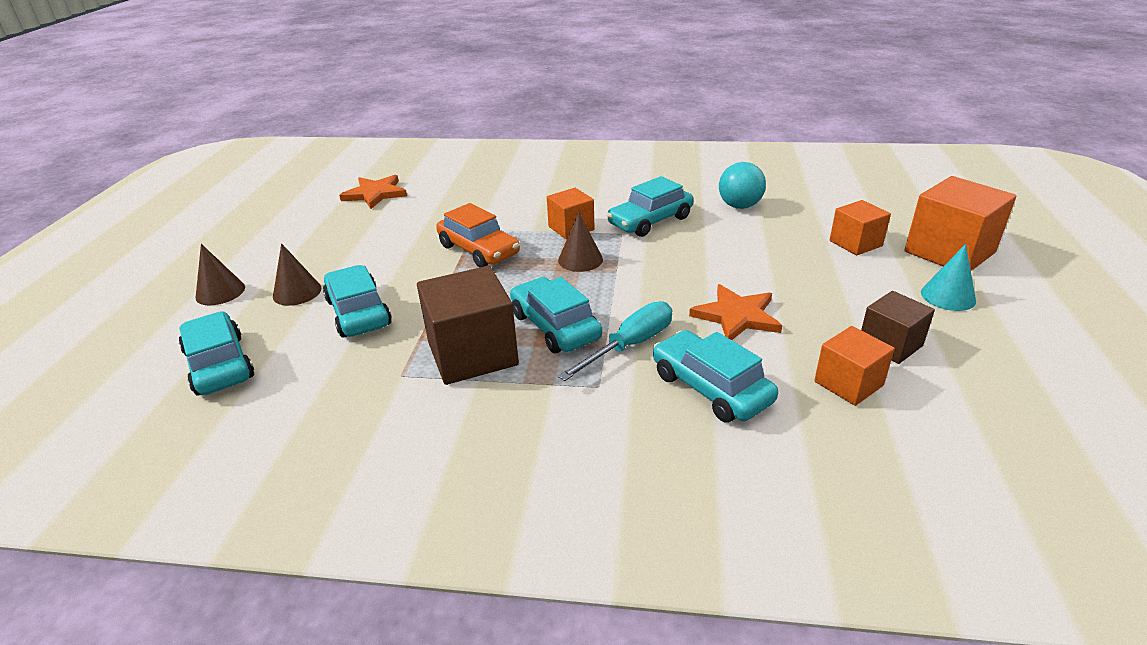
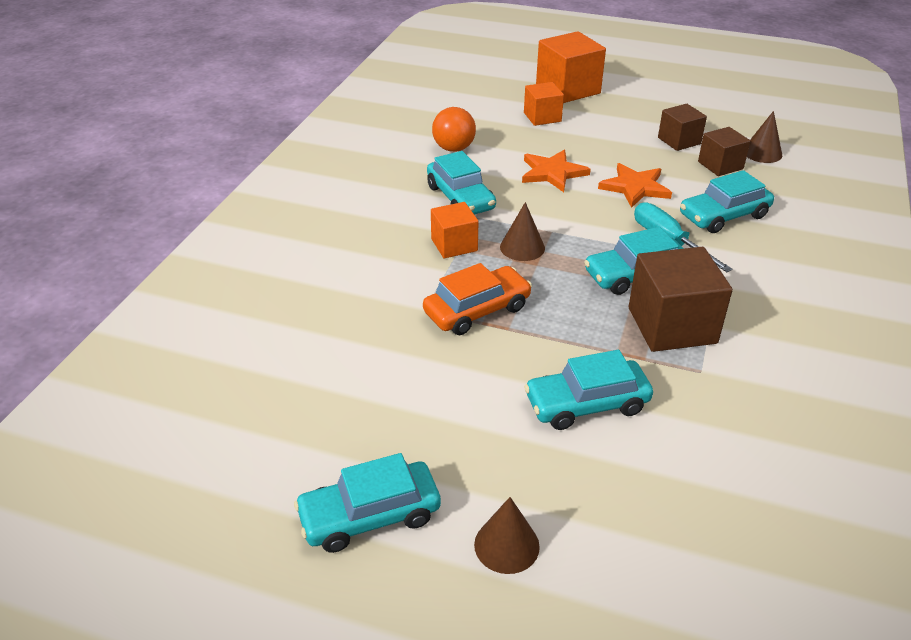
camera: 80 degrees left, 5 degrees up
turquoise car [179,311,254,396] -> turquoise car moved to [294,453,441,553]
brown cone [273,243,321,306] -> brown cone moved to [747,111,782,163]
orange star [339,175,407,209] -> orange star moved to [522,150,591,192]
turquoise ball [719,162,766,209] -> orange ball [432,107,476,152]
orange cube [814,326,895,406] -> brown cube [698,127,751,176]
turquoise cone [921,244,976,311] -> none

